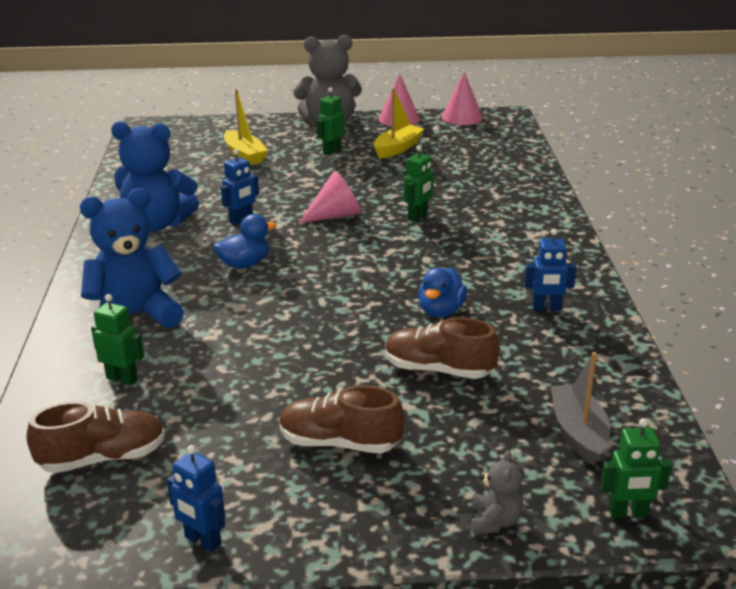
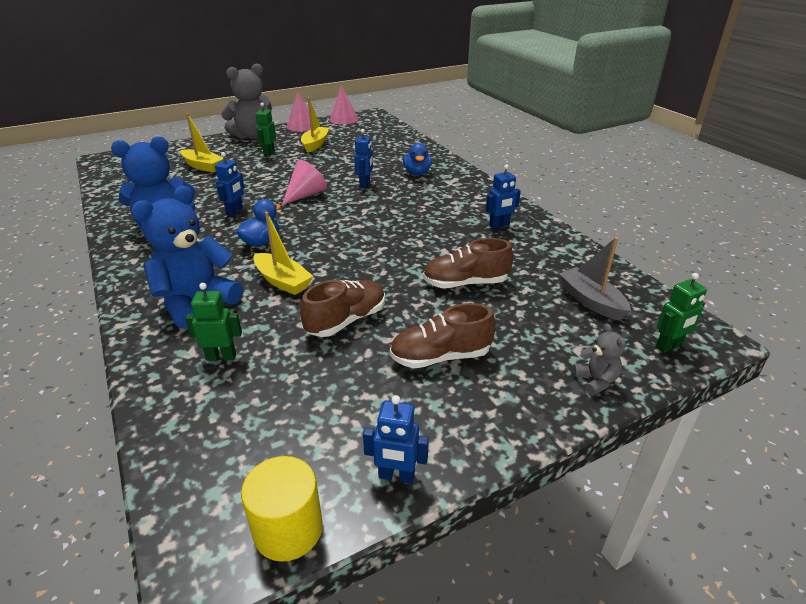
camera: 25 degrees left, 5 degrees up
brown shoe [27,401,165,473] -> brown shoe moved to [300,280,385,337]
green robot [404,145,434,221] -> blue robot [354,129,373,188]
blue duck [418,268,467,317] -> blue duck moved to [403,143,432,176]
none -> yellow cylinder [241,456,322,562]
none -> yellow boat [253,212,313,295]

